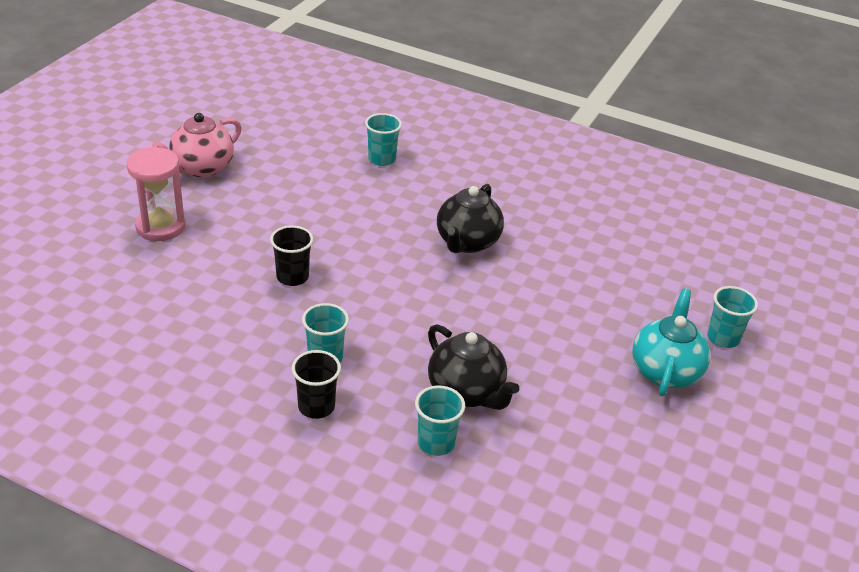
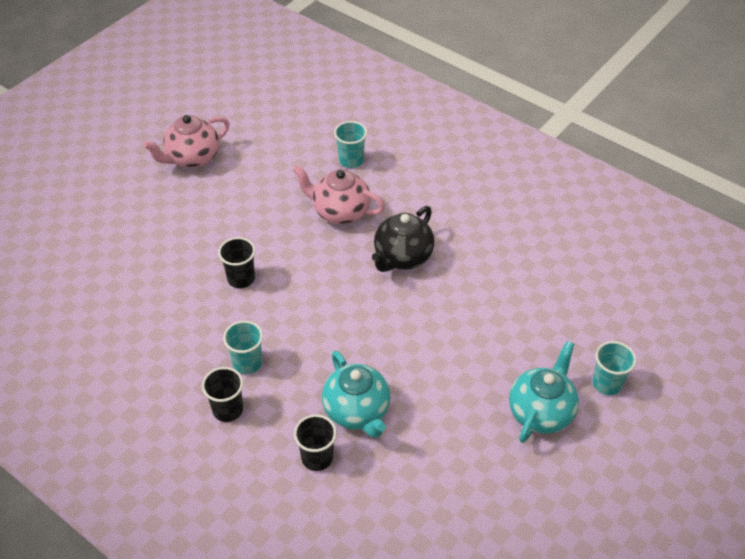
camera: 15 degrees right, 10 degrees up
pink hourglass [127,147,186,241] -> none
turquoise cup [415,386,465,456] -> black cup [294,414,337,471]
black teapot [428,324,519,410] -> turquoise teapot [322,351,391,438]
none -> pink teapot [293,165,385,224]

